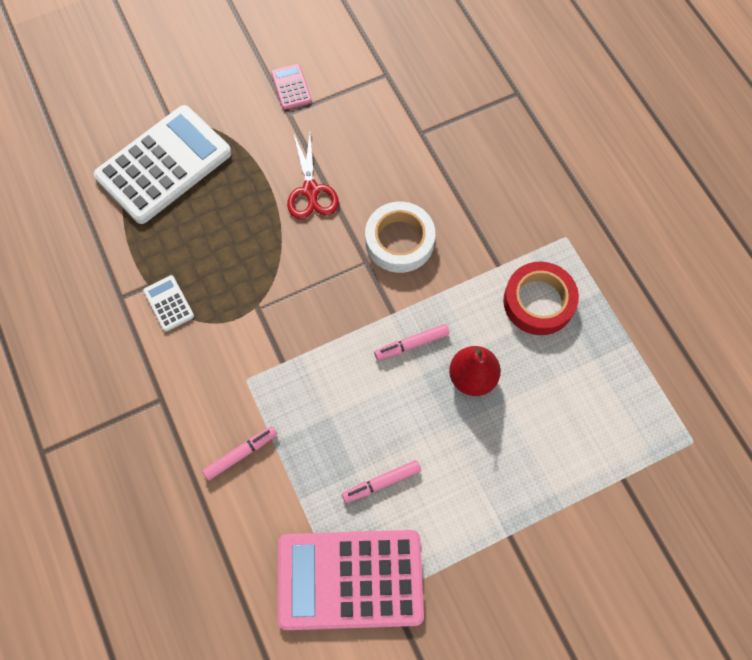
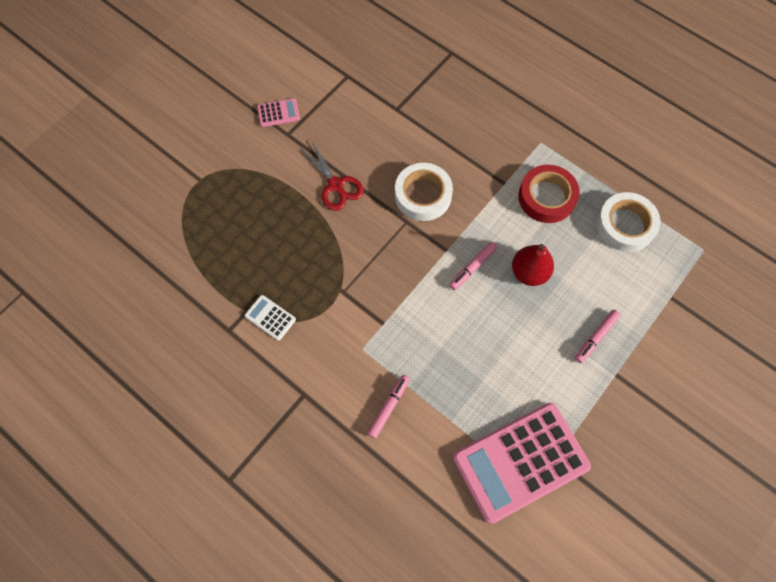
camera: 25 degrees left, 0 degrees up
white calculator [94,105,232,224] -> none
pink calculator [271,64,312,109] -> pink calculator turned 120 degrees clockwise [257,98,300,127]
pink marker [342,460,421,503] -> pink marker moved to [575,310,621,363]
none -> white tape [596,192,661,252]

